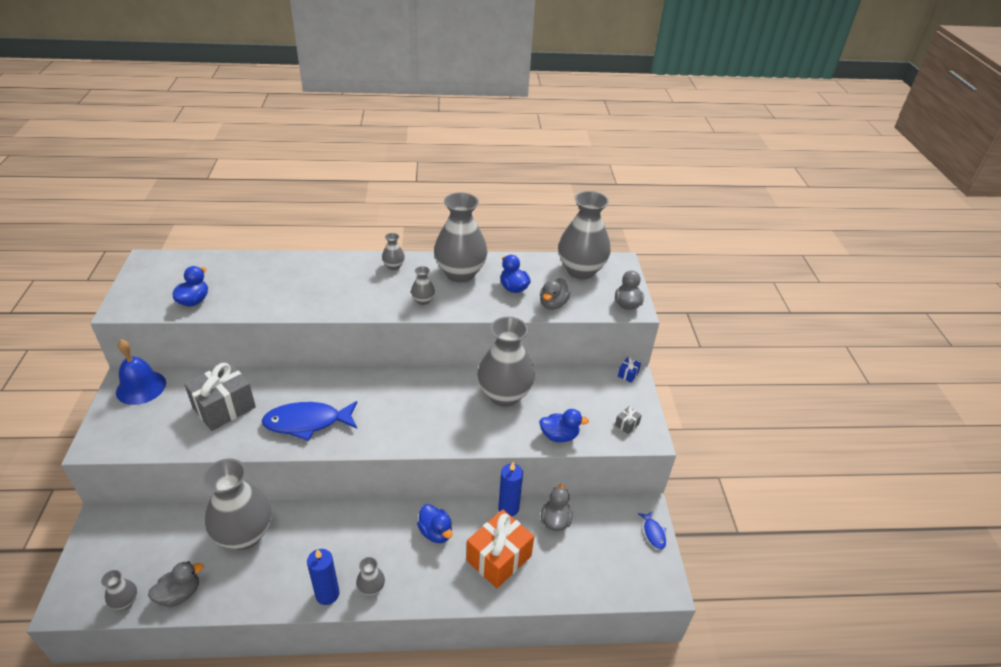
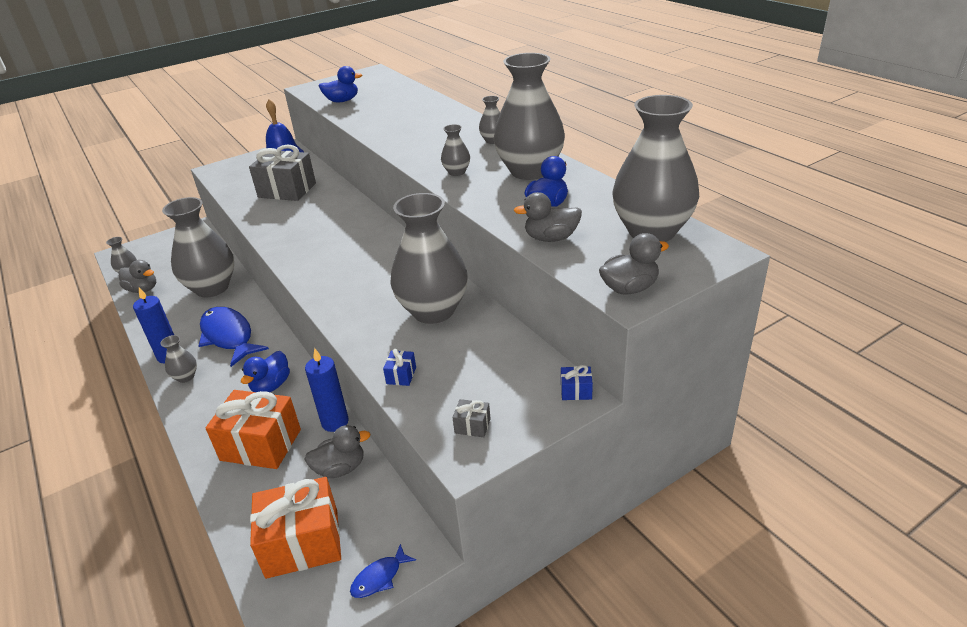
camera: 65 degrees right, 5 degrees down
blue fish [261,401,357,441] -> blue fish moved to [198,307,269,367]
blue duck [539,409,589,442] -> blue gift [383,349,416,386]
none -> orange gift [250,477,341,579]

